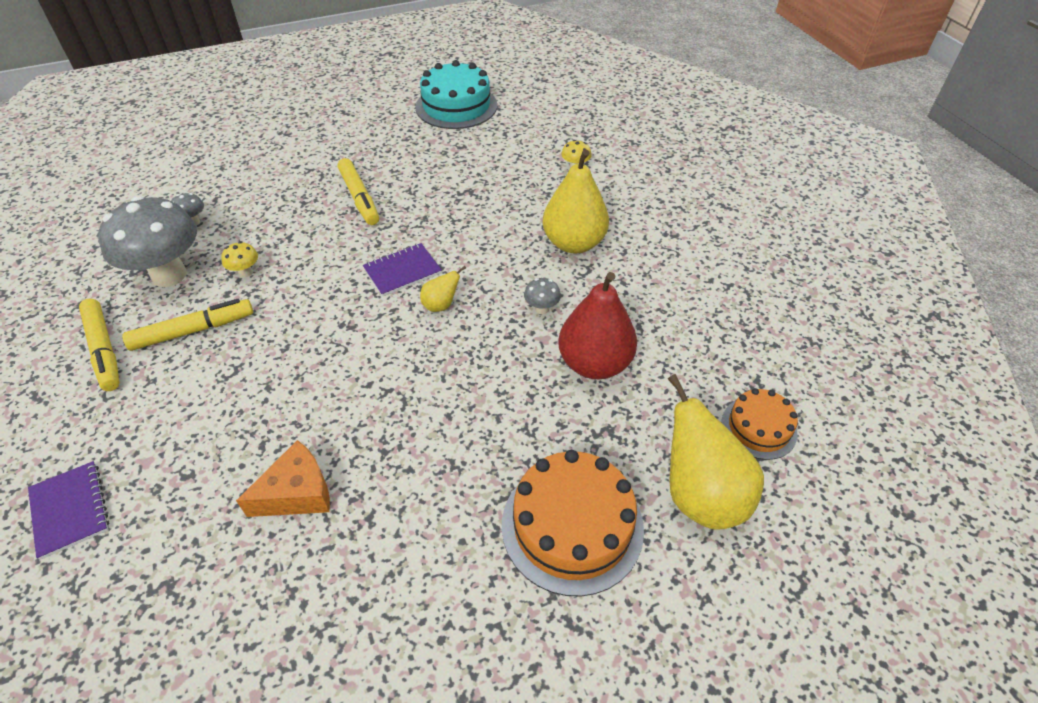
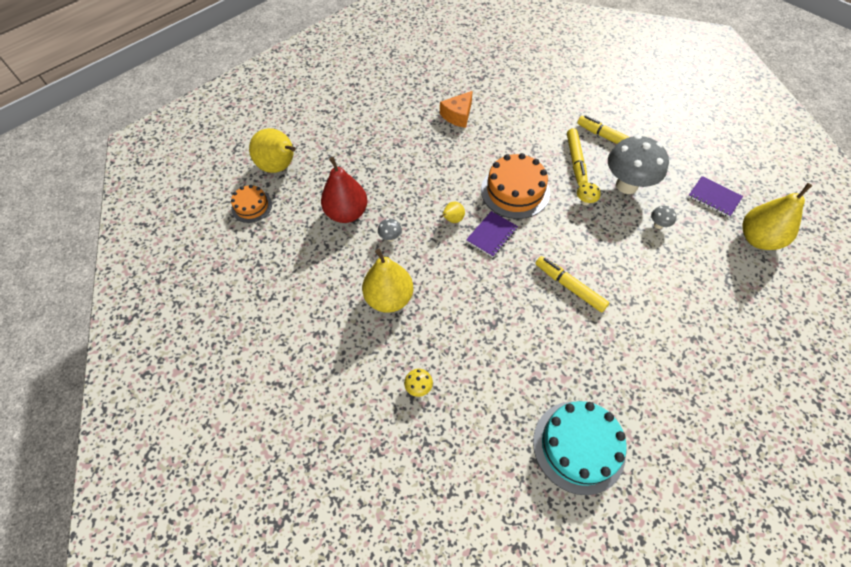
camera: 160 degrees right, 10 degrees up
purple notebook [28,461,109,560] -> purple notebook moved to [688,176,743,217]
yellow marker [122,299,253,351] -> yellow marker turned 45 degrees counterclockwise [567,128,588,186]
orange cake [502,450,644,597] -> orange cake moved to [481,153,550,219]
none -> yellow pear [742,183,813,250]

